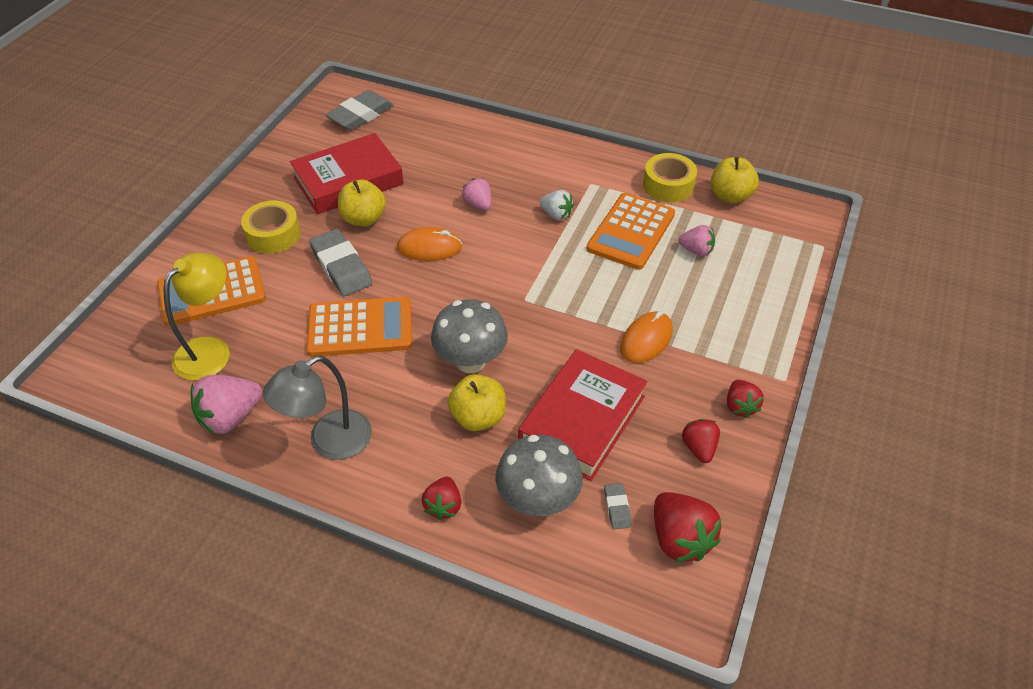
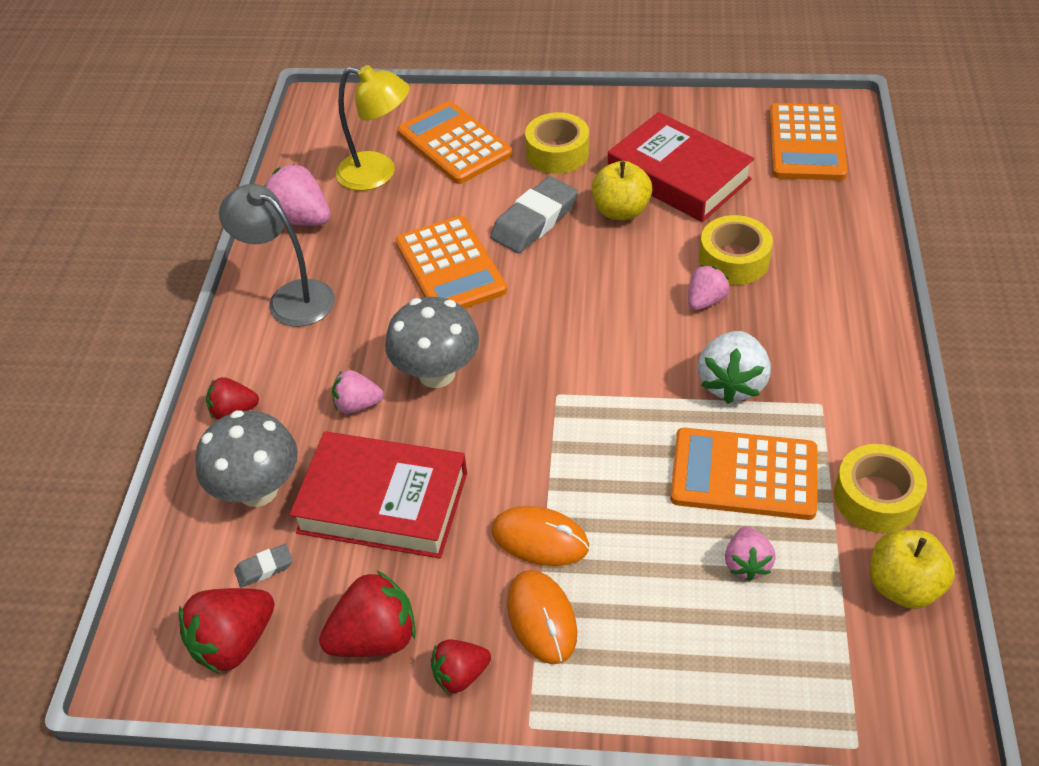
camera: 75 degrees right, 0 degrees up
grey eraser [326,90,394,131] -> orange calculator [769,103,848,180]
orange mouse [397,227,462,261] -> orange mouse moved to [507,570,577,664]
yellow apple [448,374,506,431] -> pink strawberry [332,370,384,414]
white strawberry [539,190,574,220] -> white strawberry [698,331,771,404], size x1.62
red strawberry [682,419,720,463] -> red strawberry [319,571,416,657], size x1.62
none -> yellow tape [699,215,773,285]

